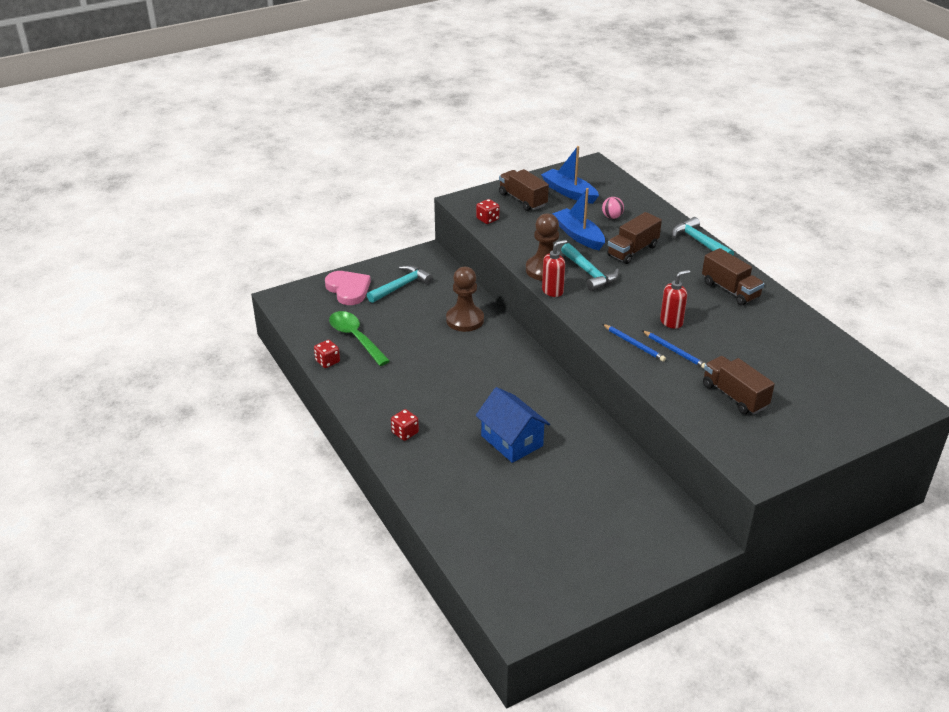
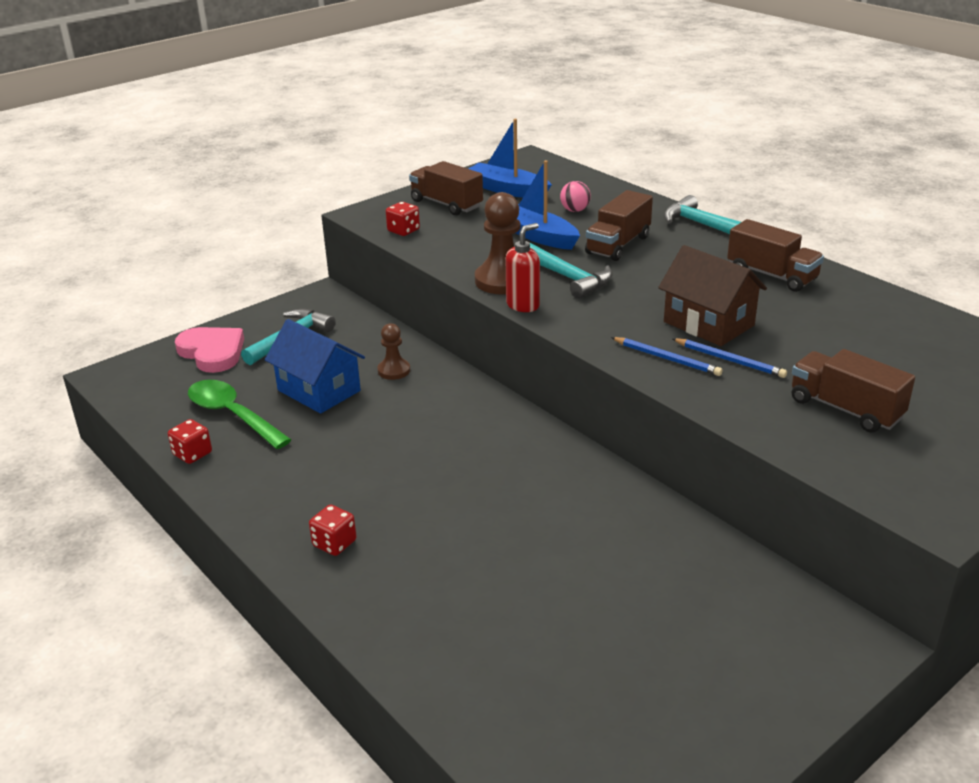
camera: 10 degrees left, 5 degrees down
brown pawn [446,267,484,332] -> brown pawn [377,323,410,380], size x0.58
blue house [476,387,550,463] -> blue house moved to [265,319,365,414]
red soap dispenser [660,270,690,329] -> brown house [658,245,767,346]

